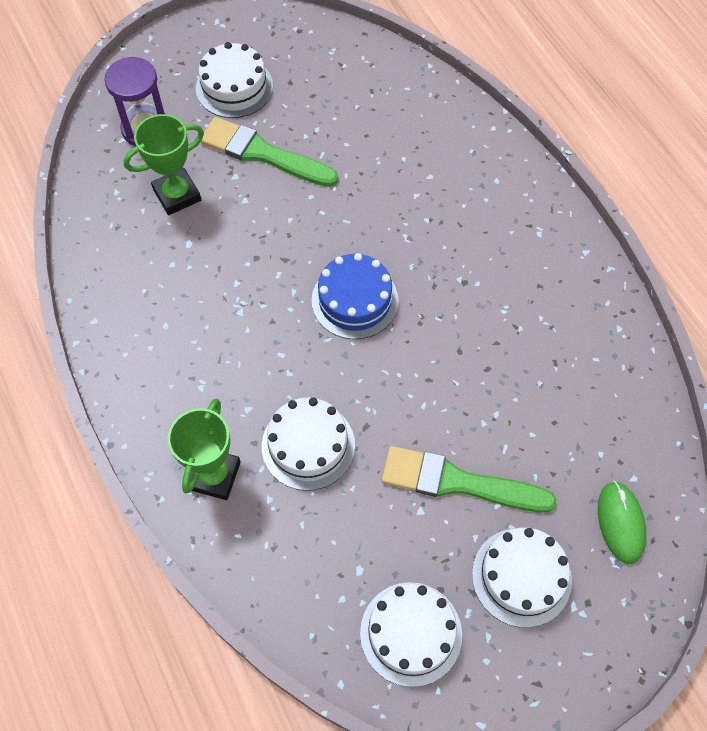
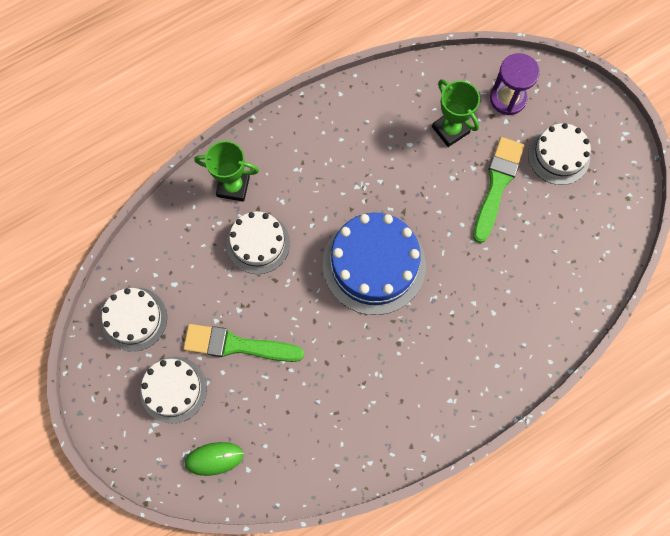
camera: 85 degrees right, 10 degrees up
blue cake [312,253,399,339] -> blue cake [323,212,426,315], size x1.61
green brush [382,446,557,512] -> green brush turned 90 degrees counterclockwise [183,324,304,362]

